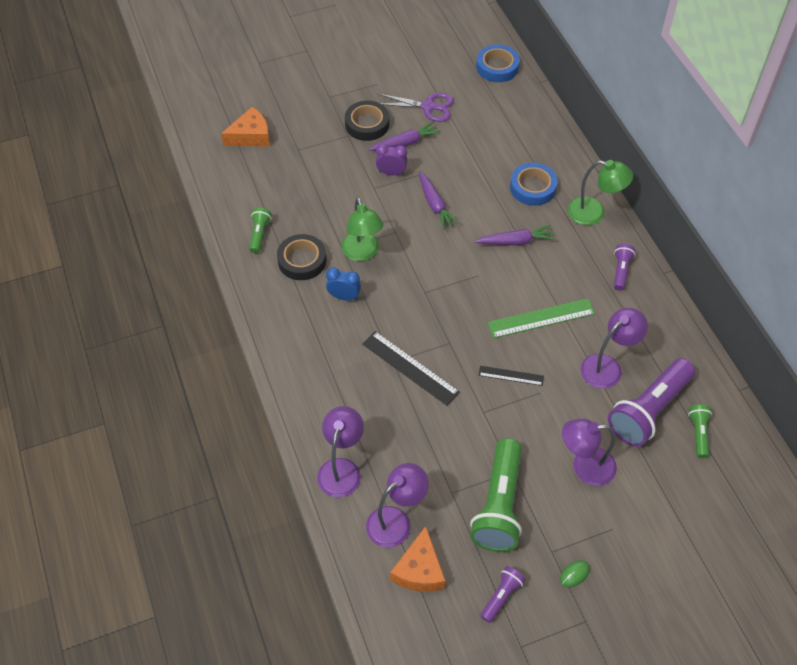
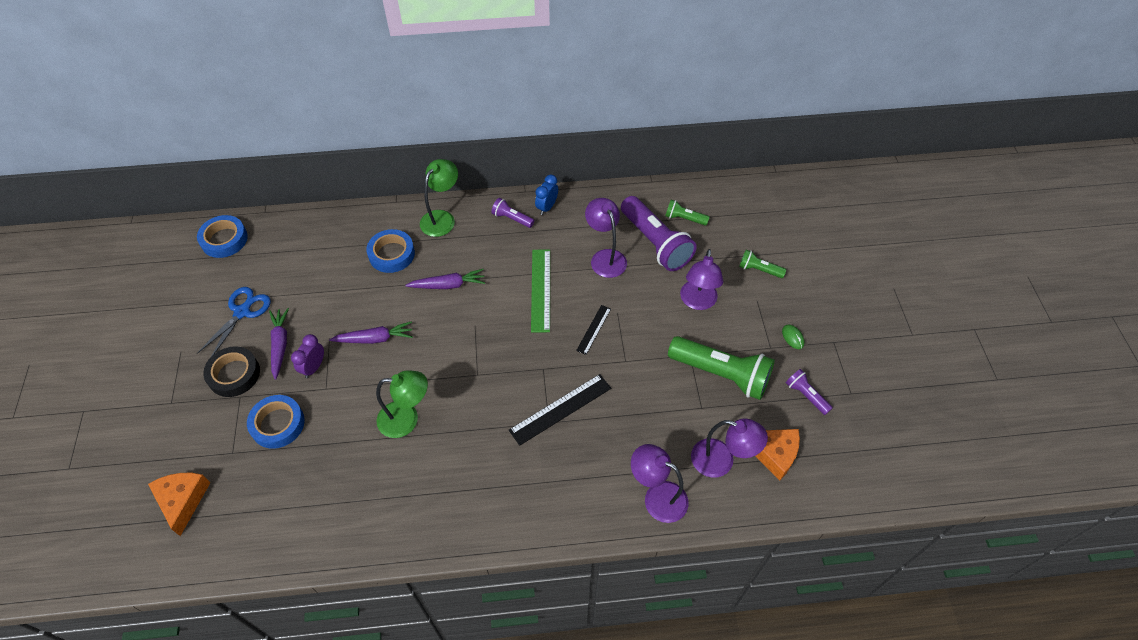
camera: 75 degrees left, 0 degrees up
green flashlight [249,208,272,253] -> green flashlight moved to [739,250,786,278]
black tape [277,234,326,280] -> none
blue clock [326,268,361,301] -> blue clock moved to [535,174,558,215]
purple lamp [366,463,429,548] -> purple lamp turned 135 degrees clockwise [691,419,768,478]
purple scissors [377,93,454,122] -> blue scissors [197,287,271,357]
purple carrot [474,225,555,246] -> purple carrot turned 75 degrees clockwise [406,269,485,289]
none -> blue tape [247,395,305,449]

